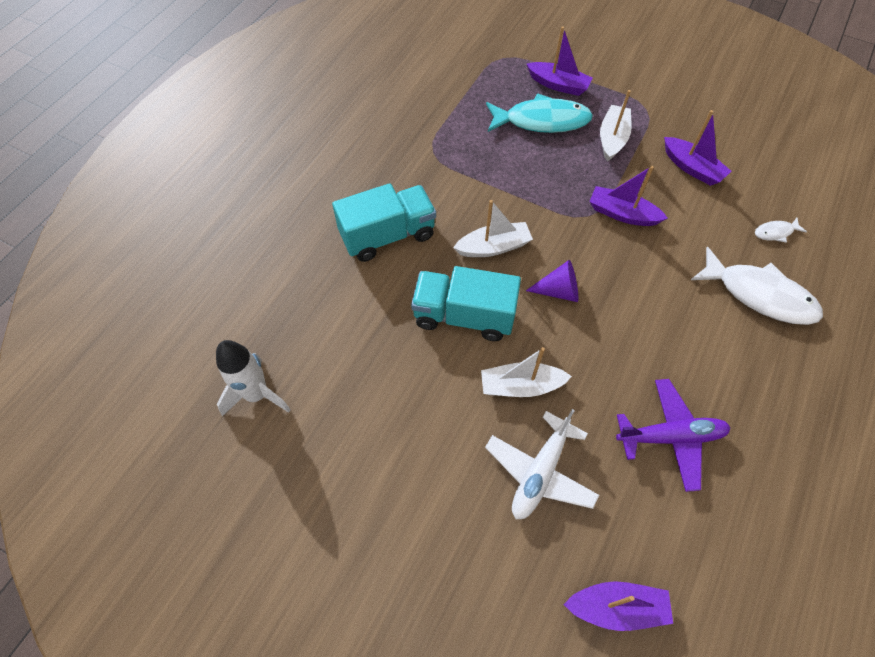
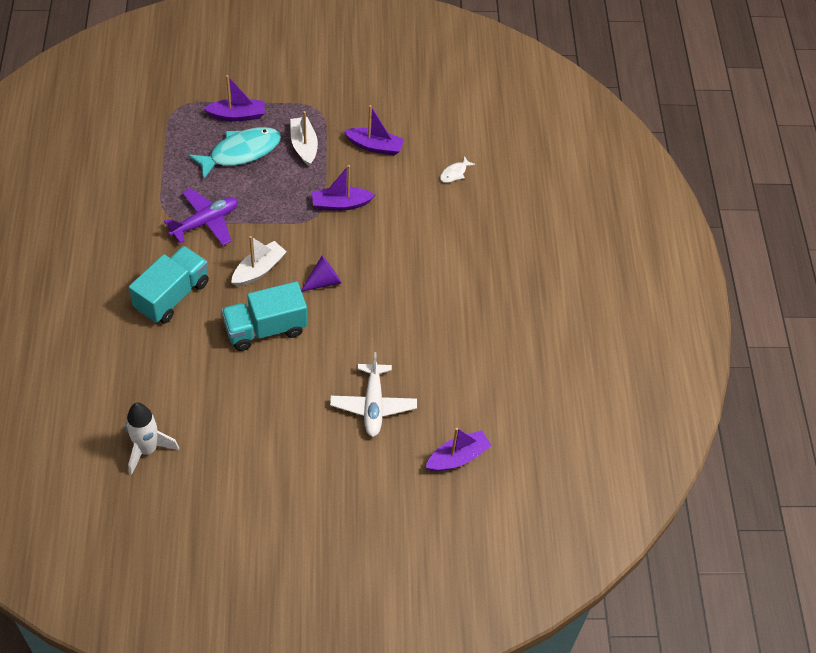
camera: 35 degrees left, 5 degrees down
white boat [481,347,572,397] -> none
purple plane [616,379,730,492] -> purple plane moved to [164,188,238,246]
white fish [691,247,823,325] -> none

